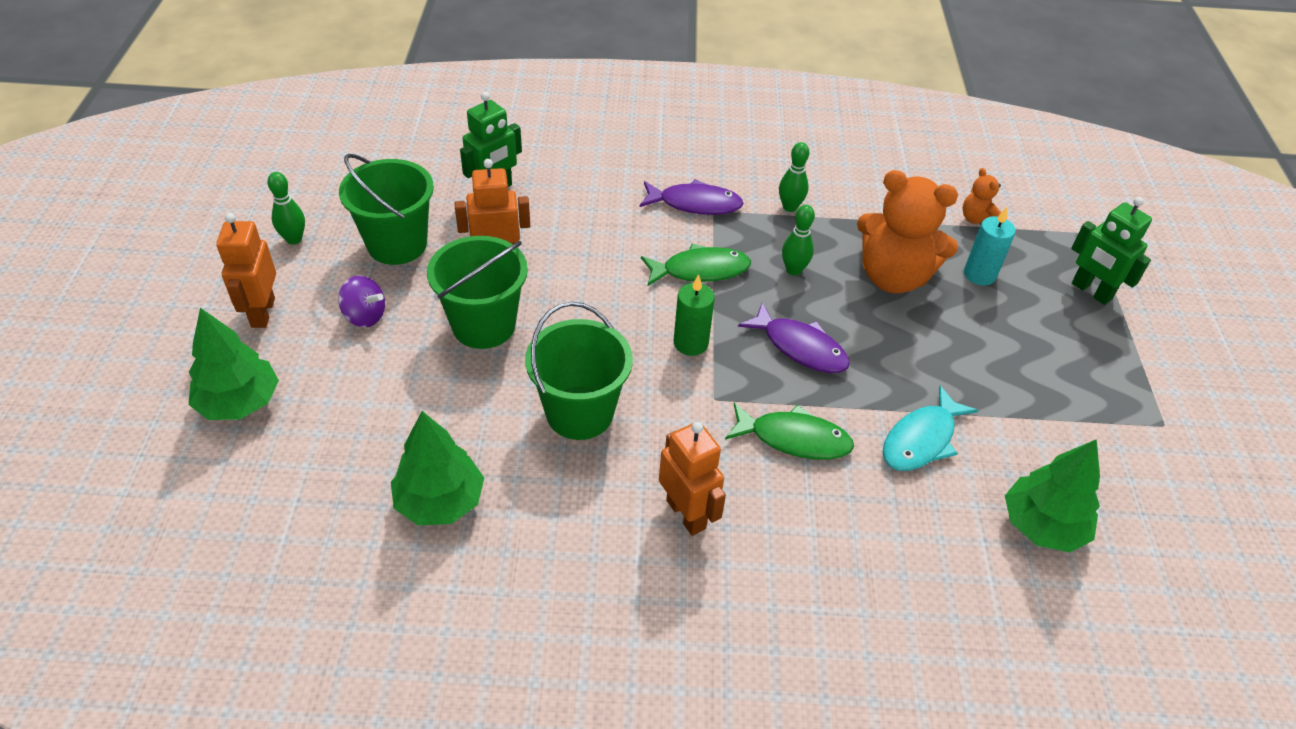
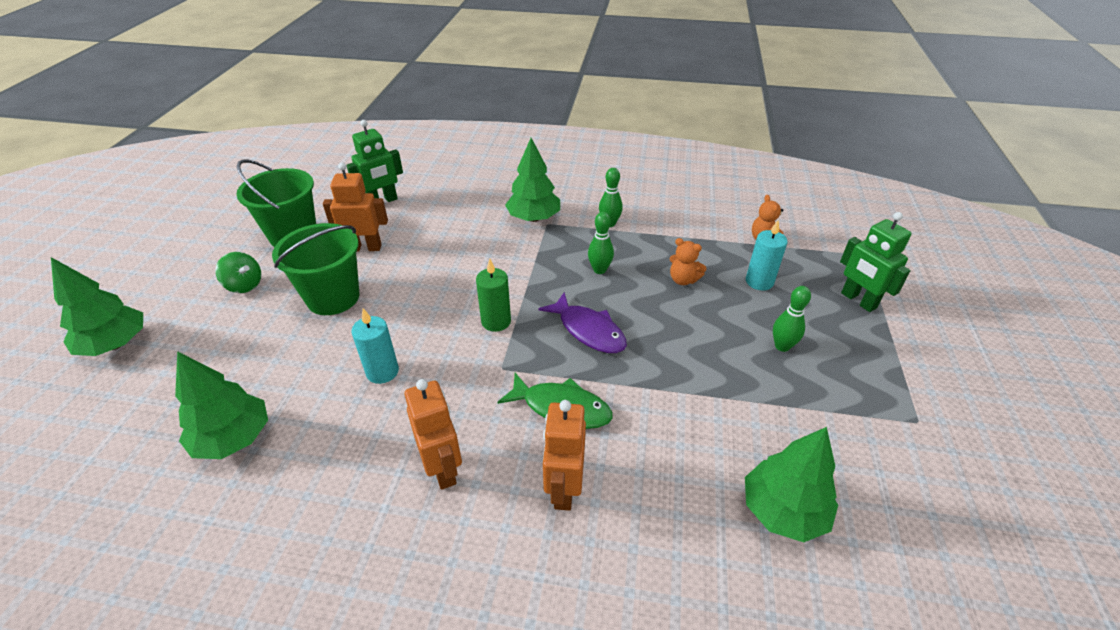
camera: 10 degrees right, 5 degrees down
orange robot [216,213,276,328] -> orange robot moved to [543,400,586,511]
green bowling pin [267,172,305,245] -> green bowling pin moved to [773,286,811,352]
purple spinning top [338,275,385,327] -> green spinning top [215,252,261,293]
green bucket [525,302,633,440] -> turquoise candle [351,308,399,384]
purple fish [639,179,744,215] -> green tree [505,138,560,222]
green fish [641,244,751,286] -> none
orange teddy bear [857,170,958,293] -> orange teddy bear [670,238,707,285], size x0.45
turquoise fish [883,386,978,471] -> none

